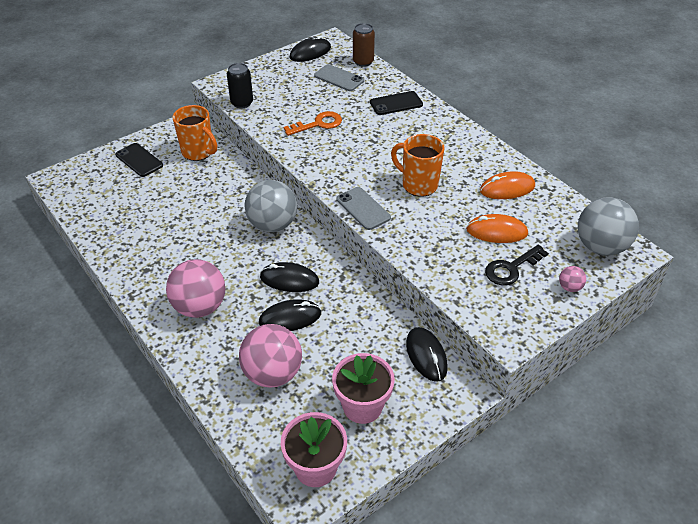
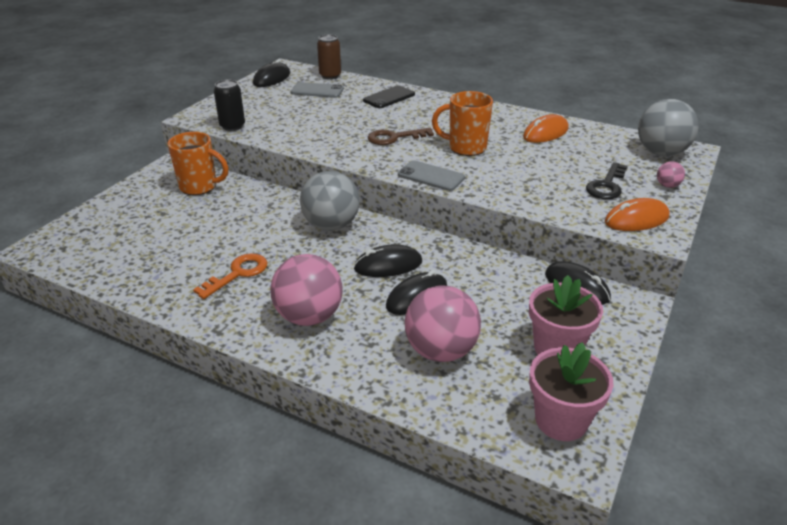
camera: 25 degrees left, 10 degrees down
black phone [115,143,163,177] -> none
orange key [284,111,342,136] -> orange key moved to [193,253,268,299]
orange mouse [466,214,528,243] -> orange mouse moved to [605,198,669,231]
none -> brown key [368,128,434,145]

